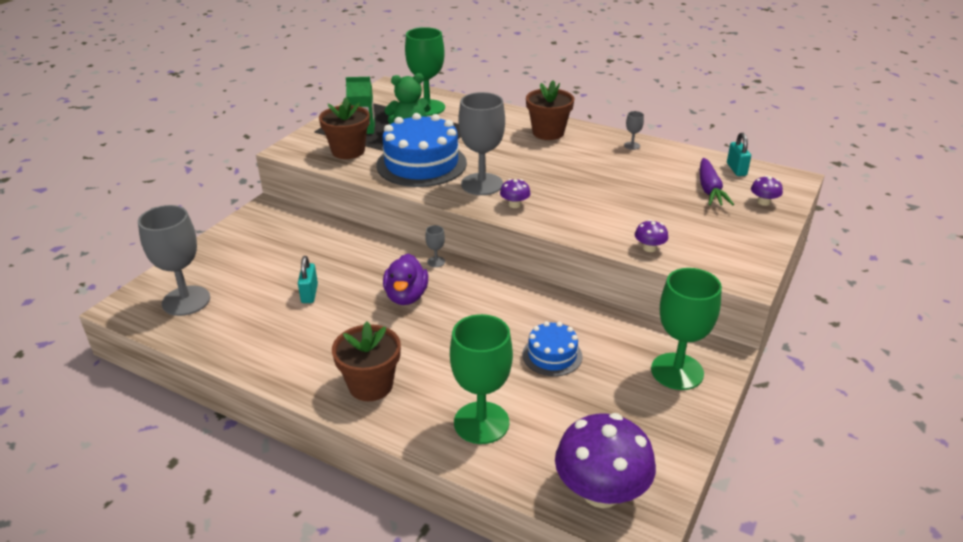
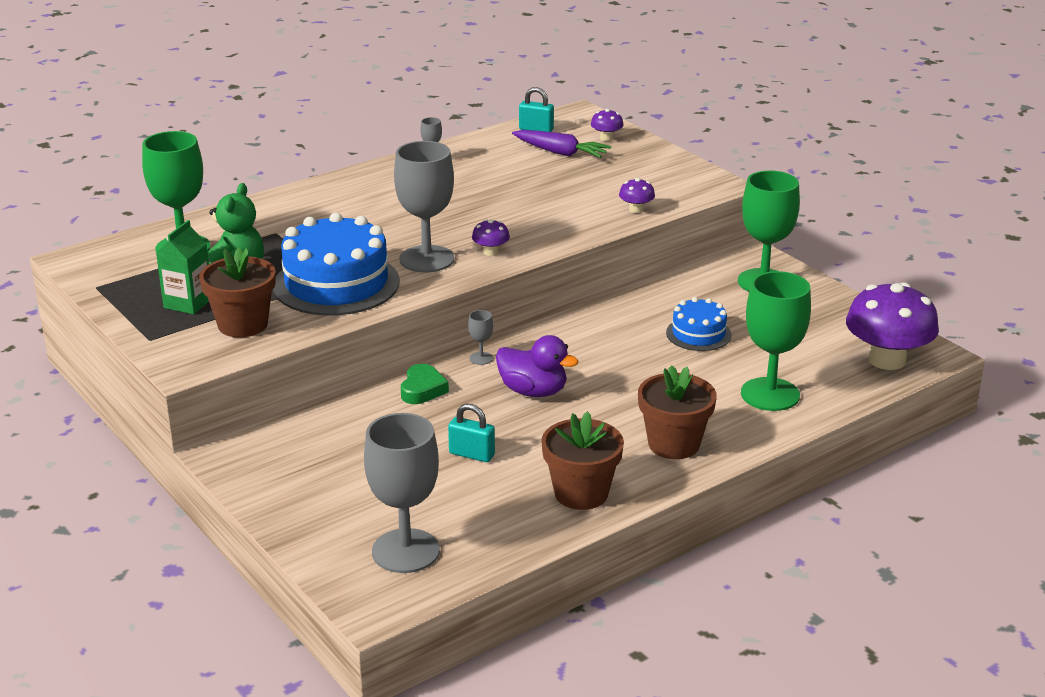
camera: 65 degrees left, 5 degrees down
brown flower pot [526,80,574,140] -> brown flower pot moved to [541,411,624,510]
none -> green heart [401,364,449,404]

